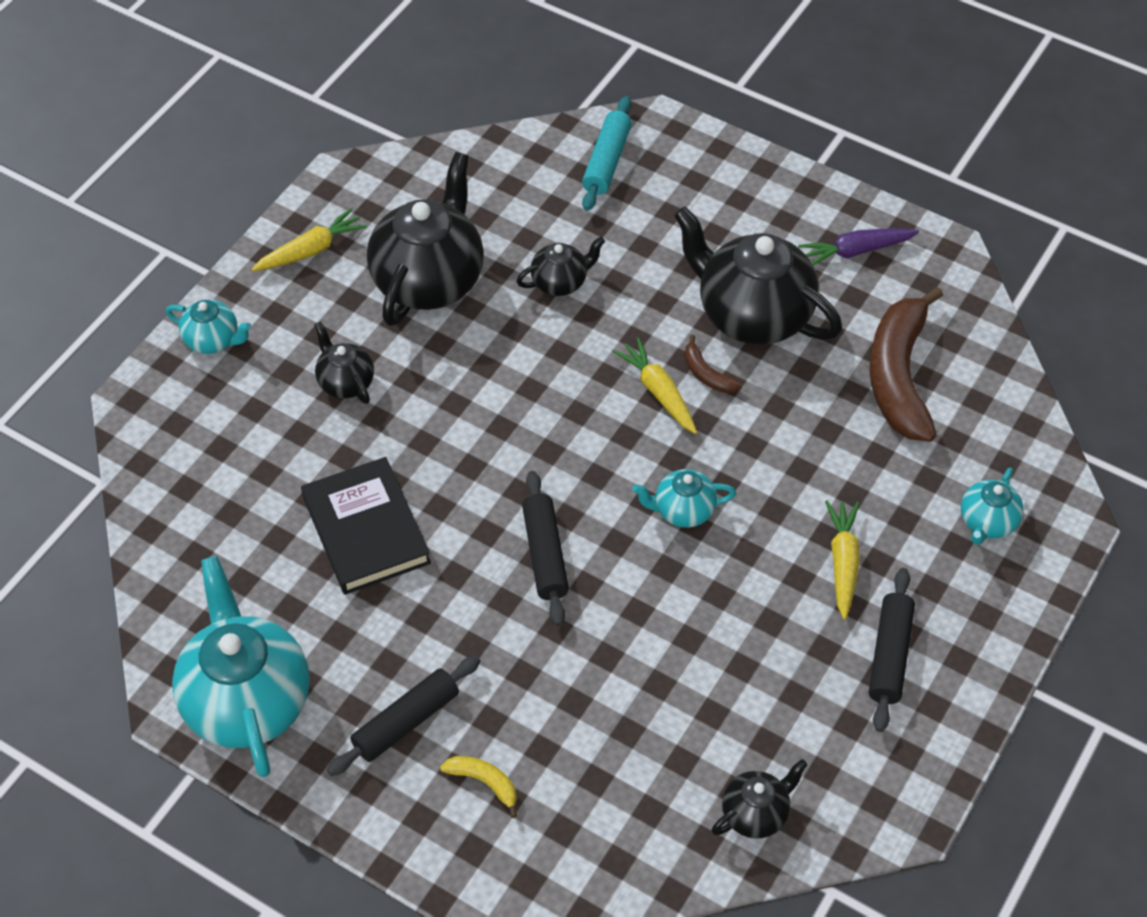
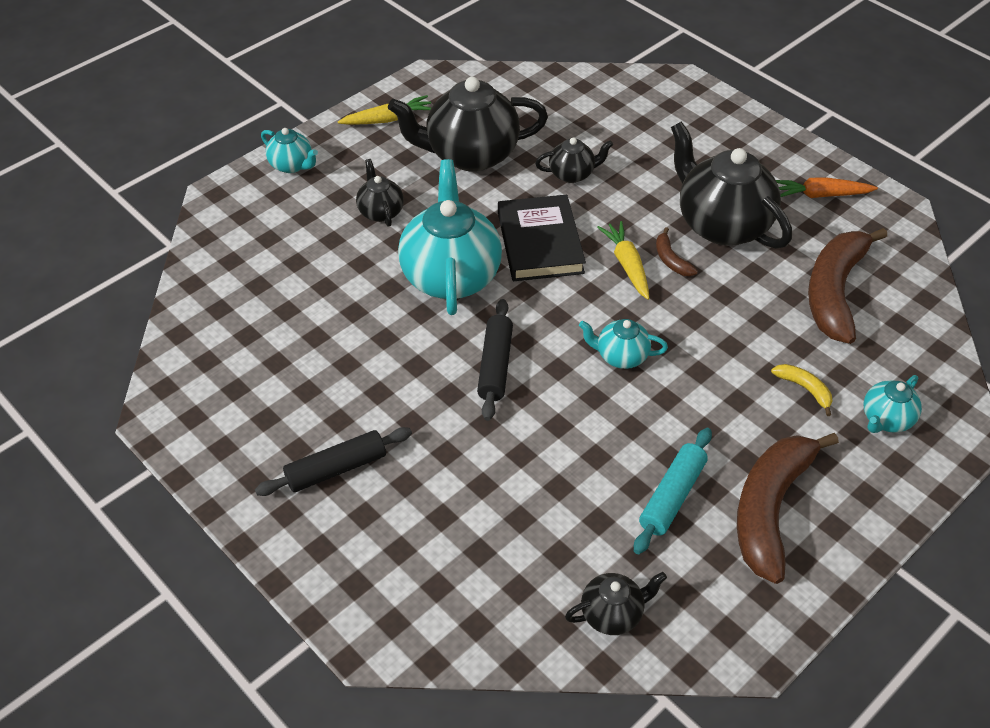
camera: 15 degrees right, 5 degrees down
turquoise teapot [172,556,310,777] -> turquoise teapot moved to [398,159,502,315]
black book [301,457,431,595] -> black book moved to [498,195,586,281]
black teapot [367,152,484,326] -> black teapot turned 135 degrees counterclockwise [388,77,548,172]
yellow banana [440,756,517,818] -> yellow banana moved to [771,364,832,416]
turquoise rolling pin [582,96,632,211] -> turquoise rolling pin moved to [634,428,712,554]
purple carrot [798,229,919,265] -> orange carrot [776,177,878,198]
yellow carrot [825,500,860,620] -> none
black rolling pin [869,568,915,732] -> brown banana [737,433,839,584]

